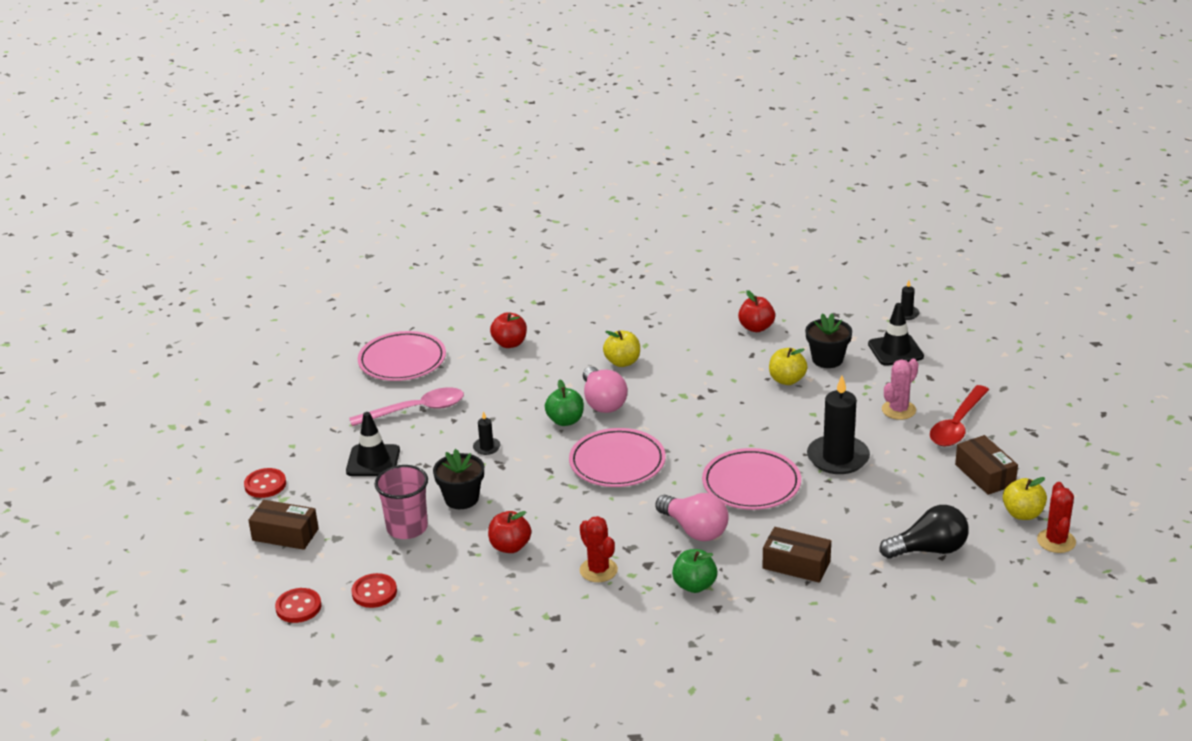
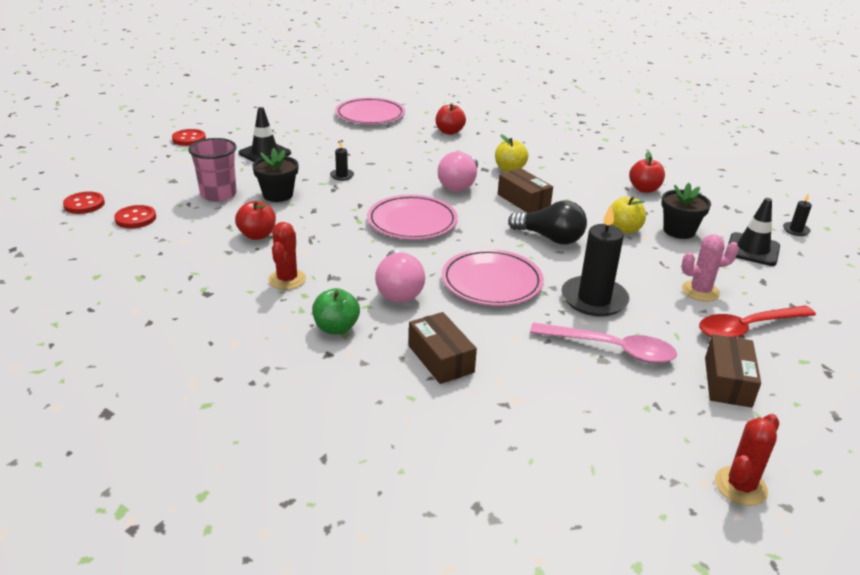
camera: 35 degrees right, 0 degrees up
brown box [248,500,319,550] -> brown box moved to [498,168,553,213]
pink spoon [349,387,464,426] -> pink spoon moved to [530,322,677,363]
green apple [545,380,584,426] -> none
black light bulb [879,505,969,559] -> black light bulb moved to [508,200,587,245]
yellow apple [1003,477,1047,520] -> none

